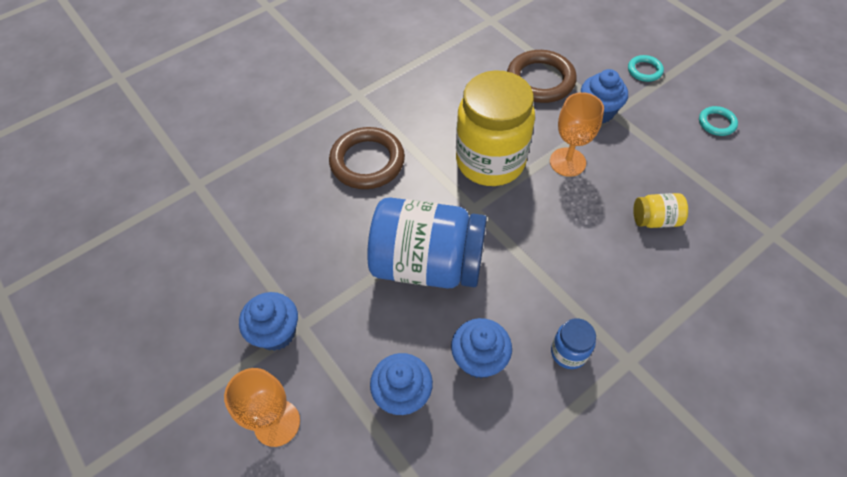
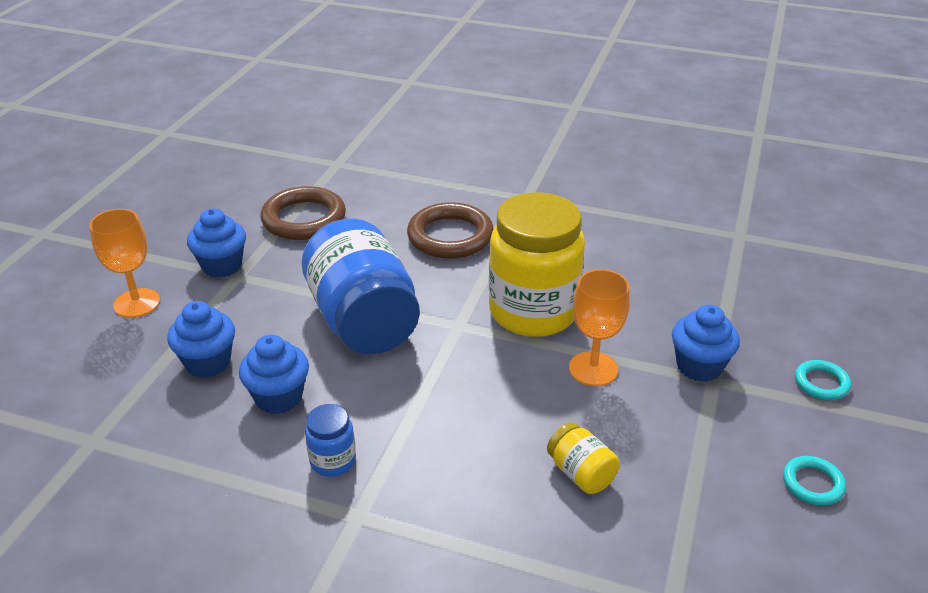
camera: 55 degrees right, 20 degrees down
brown ring [507,50,577,103] -> brown ring moved to [260,186,346,240]

